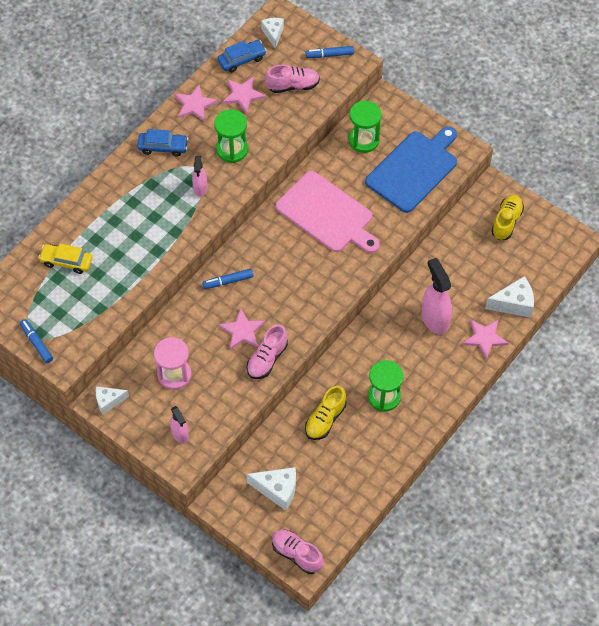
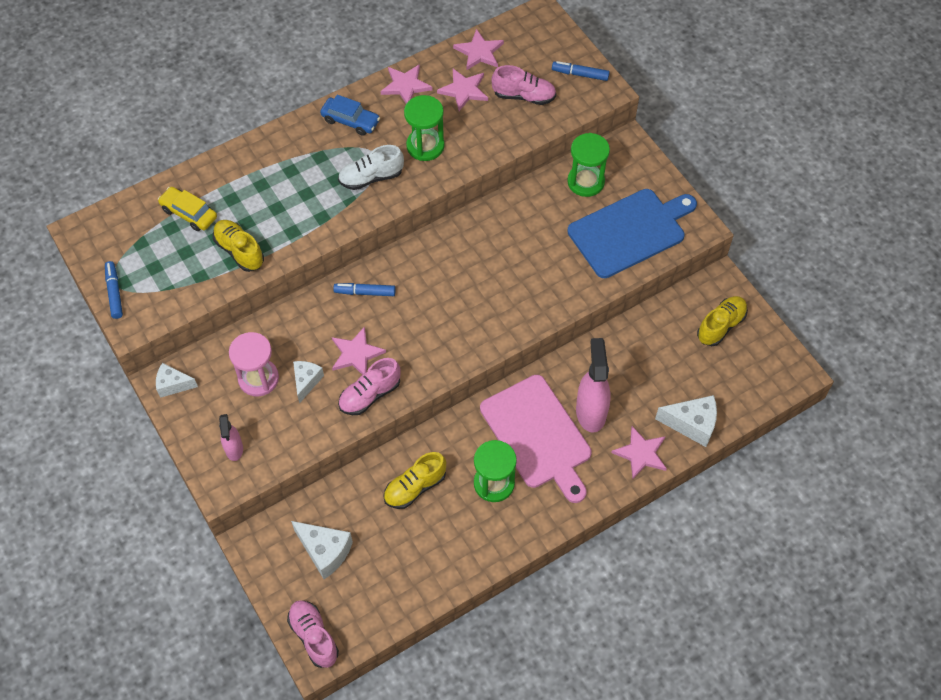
camera: 20 degrees right, 0 degrees up
pink spray bottle [192,156,207,197] -> white shoe [338,145,404,190]
blue car [217,40,267,73] -> pink star [453,29,504,70]
white cheese [261,18,284,49] -> white cheese moved to [293,361,324,403]
pink cutting board [276,171,380,253] -> pink cutting board moved to [480,375,592,503]
none -> yellow shoe [213,220,264,272]

